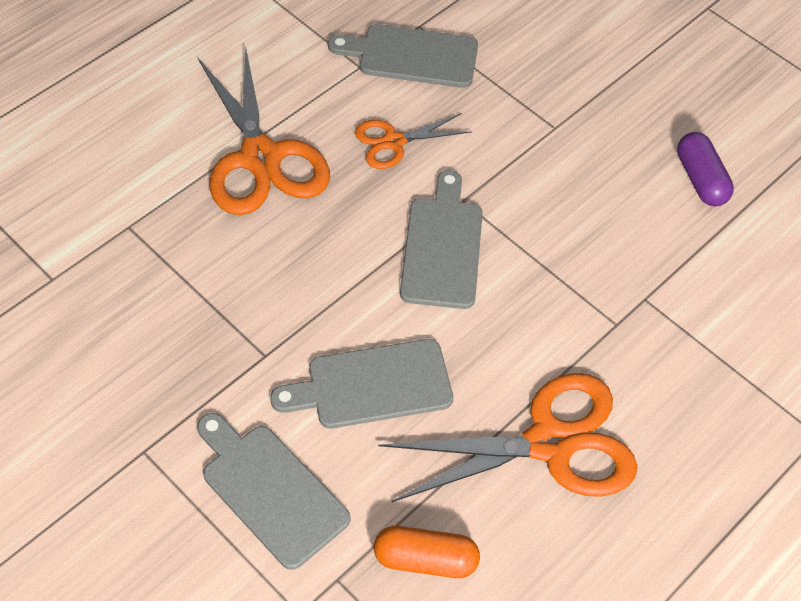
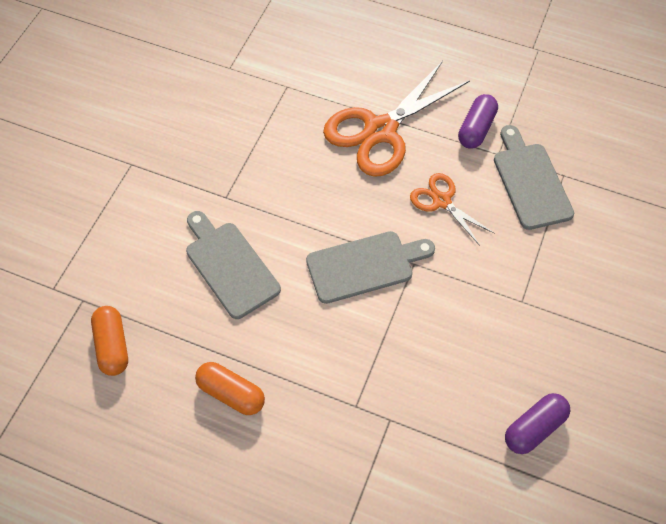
camera: 70 degrees right, 5 degrees up
grey cutting board [197,413,350,570] -> none
orange scissors [378,373,638,502] -> orange capsule [195,362,265,415]
none -> purple capsule [458,94,498,149]

